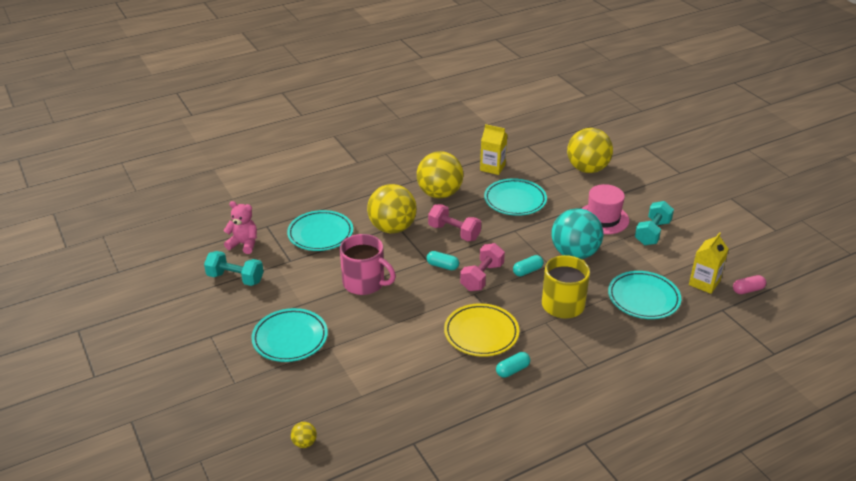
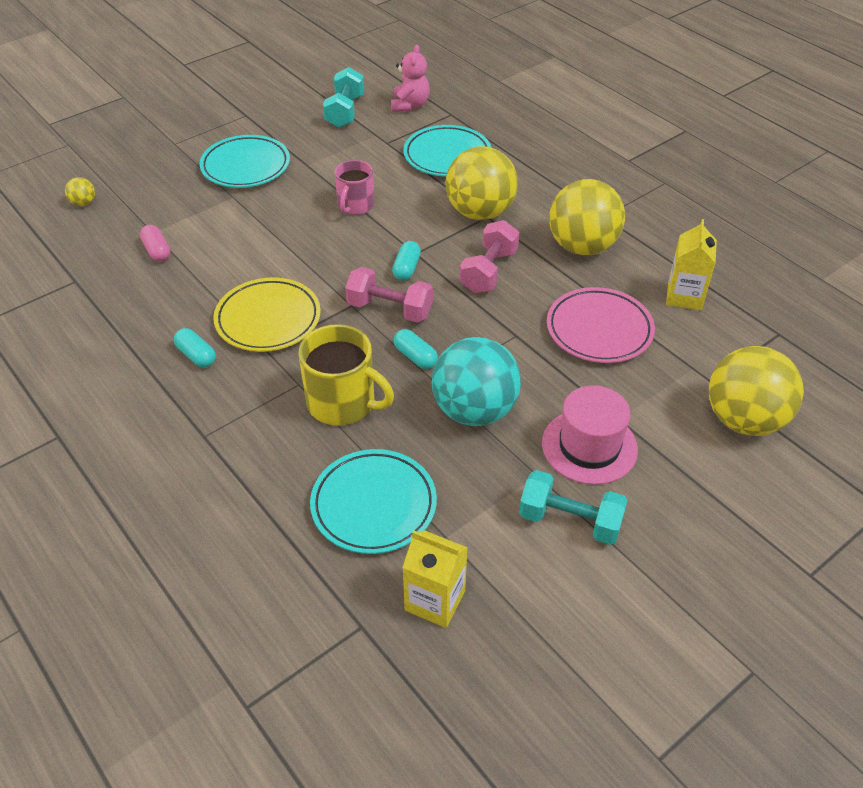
camera: 80 degrees right, 10 degrees up
pink mug [340,234,396,295] -> pink mug [335,160,374,215], size x0.66
turquoise plate [484,178,547,216] -> pink plate [547,287,655,363]
pink capsule [733,275,766,294] -> pink capsule moved to [140,225,170,262]

